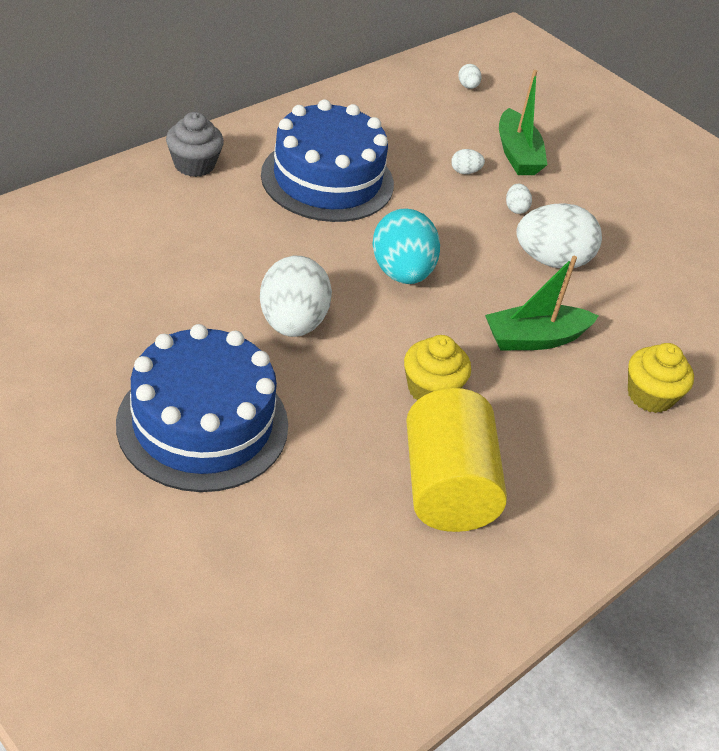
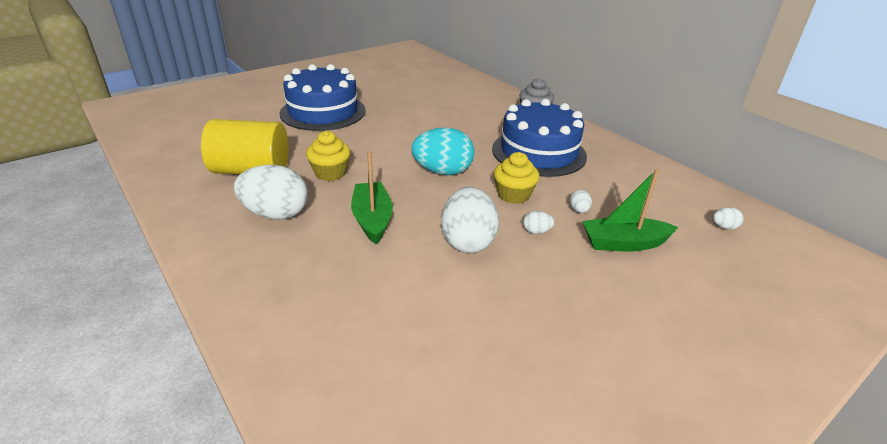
camera: 100 degrees right, 10 degrees down
white egg [260,256,332,337] -> white egg moved to [234,165,308,220]
yellow cupcake [628,343,694,413] -> yellow cupcake moved to [494,152,540,204]

